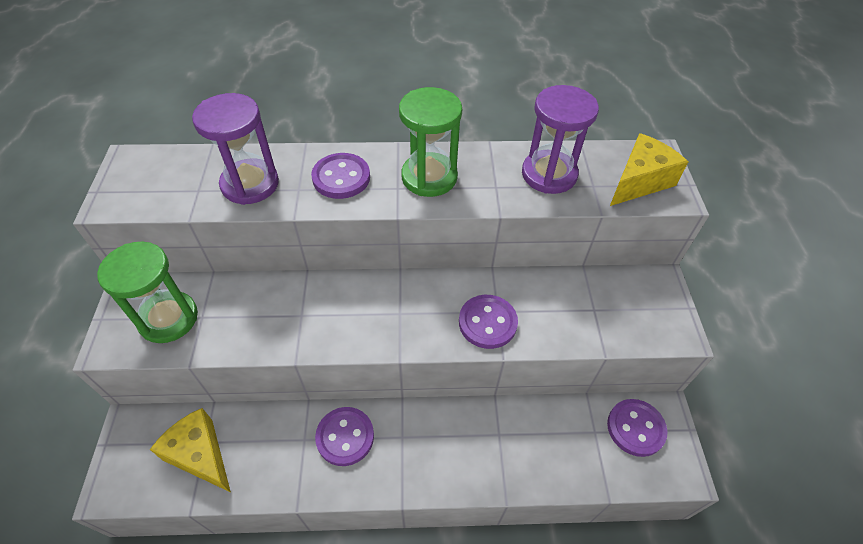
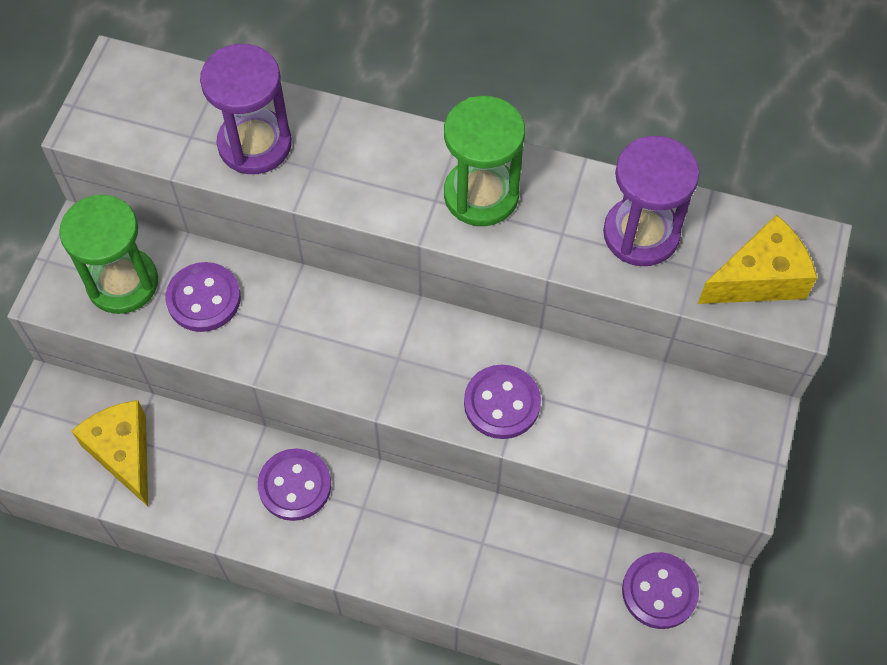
camera: 20 degrees right, 10 degrees up
purple button [311,153,370,199] -> purple button moved to [165,262,241,332]

